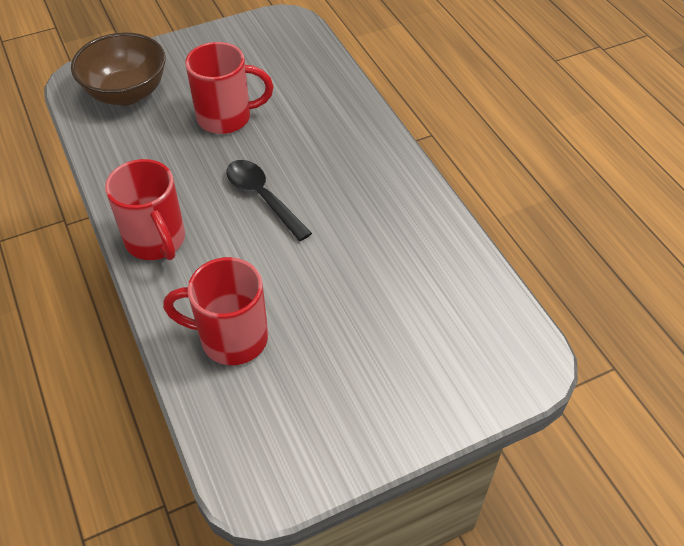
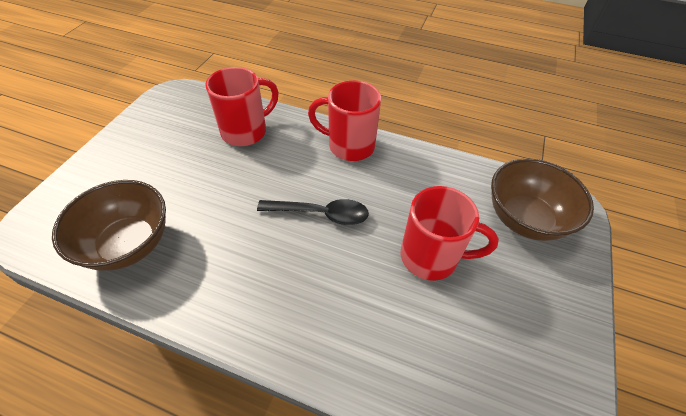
camera: 135 degrees right, 0 degrees up
red mug [185,42,273,134] -> red mug turned 120 degrees counterclockwise [401,186,499,281]
none -> brown bowl [52,180,166,271]

